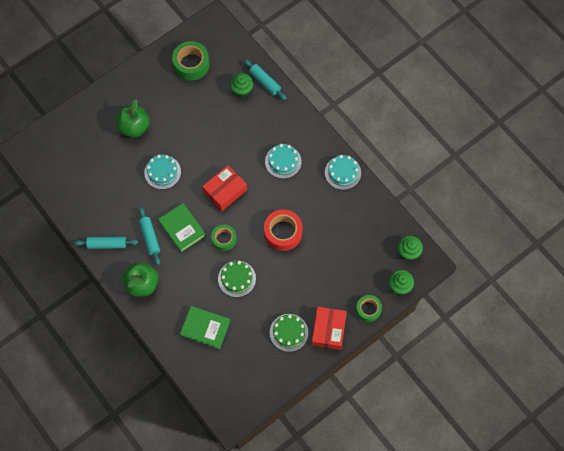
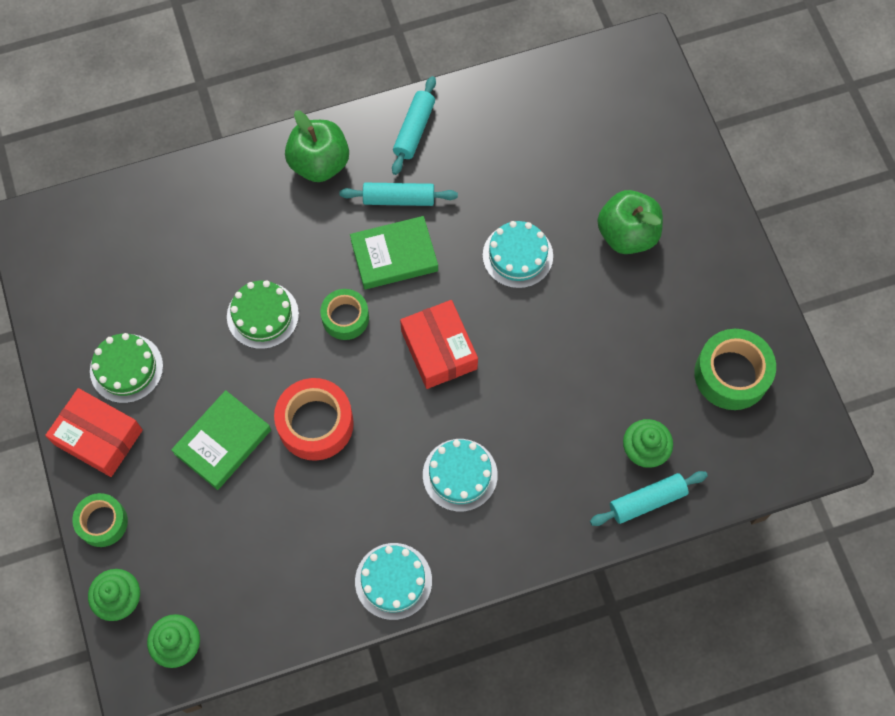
camera: 110 degrees right, 0 degrees up
green book [180,306,230,349] -> green book moved to [171,390,271,490]

